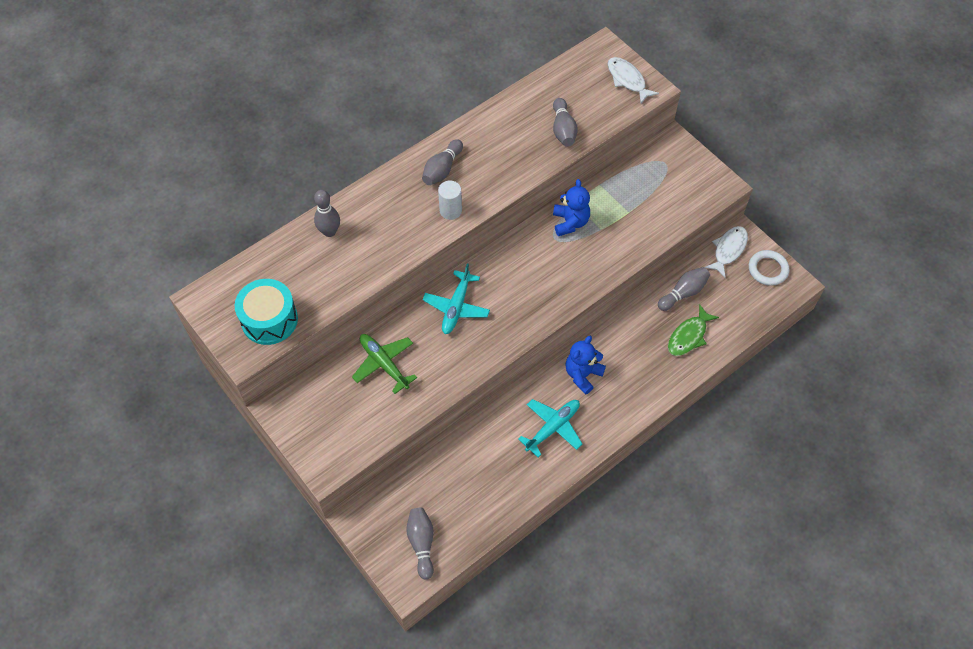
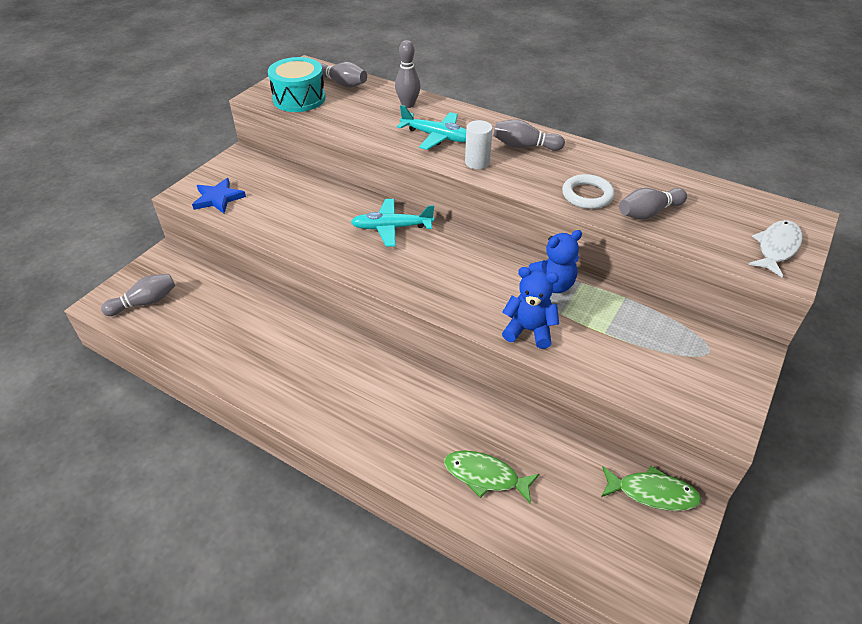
camera: 70 degrees right, 15 degrees down
green plane [352,334,417,394] -> none
turquoise plane [518,399,582,457] -> turquoise plane moved to [397,105,466,150]
blue teddy bear [565,336,606,395] -> blue teddy bear moved to [502,267,559,349]
grey bowling pin [658,267,710,311] -> grey bowling pin moved to [320,62,367,87]
white fish [705,226,748,278] -> green fish [601,466,701,511]
white ring [749,250,790,286] -> white ring moved to [562,174,615,209]
none -> blue star [192,178,246,213]

